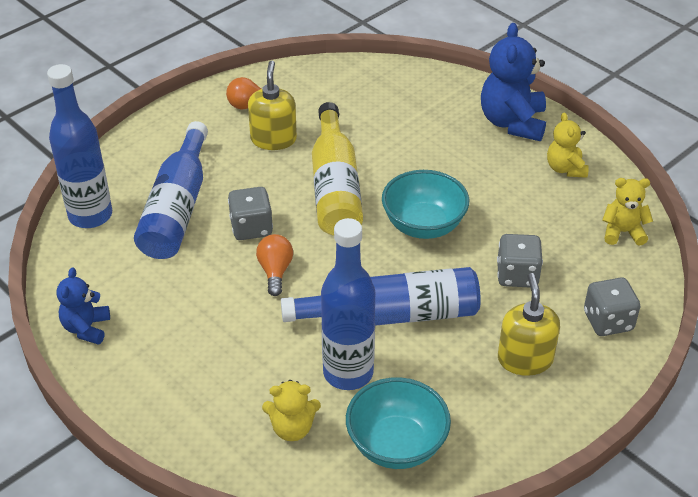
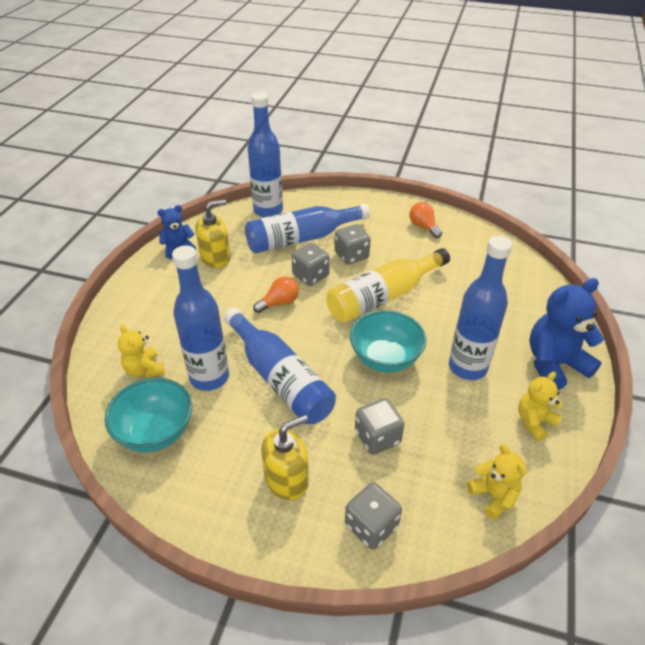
camera: 60 degrees right, 0 degrees up
yellow soap dispenser [248,61,297,150] -> yellow soap dispenser moved to [195,200,231,268]
none -> grey dice [334,224,371,265]
none -> blue bottle [449,236,512,380]

